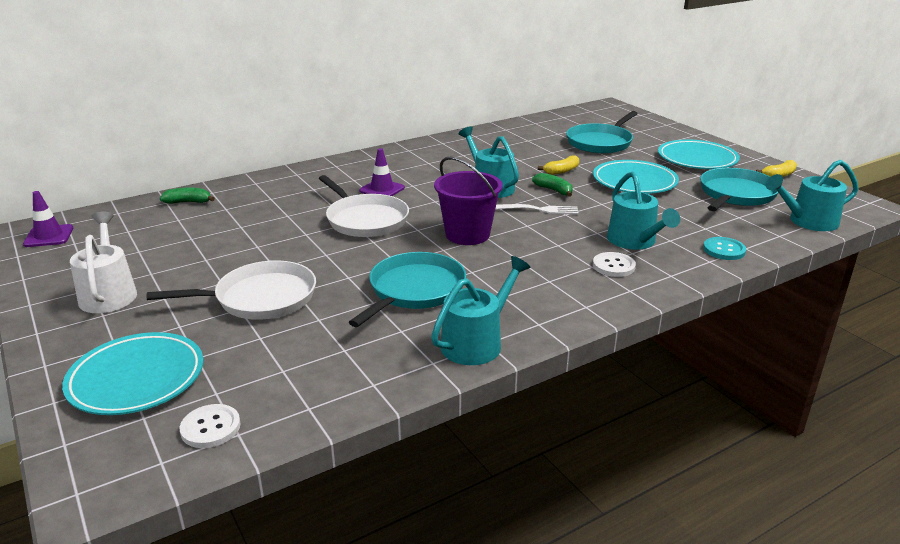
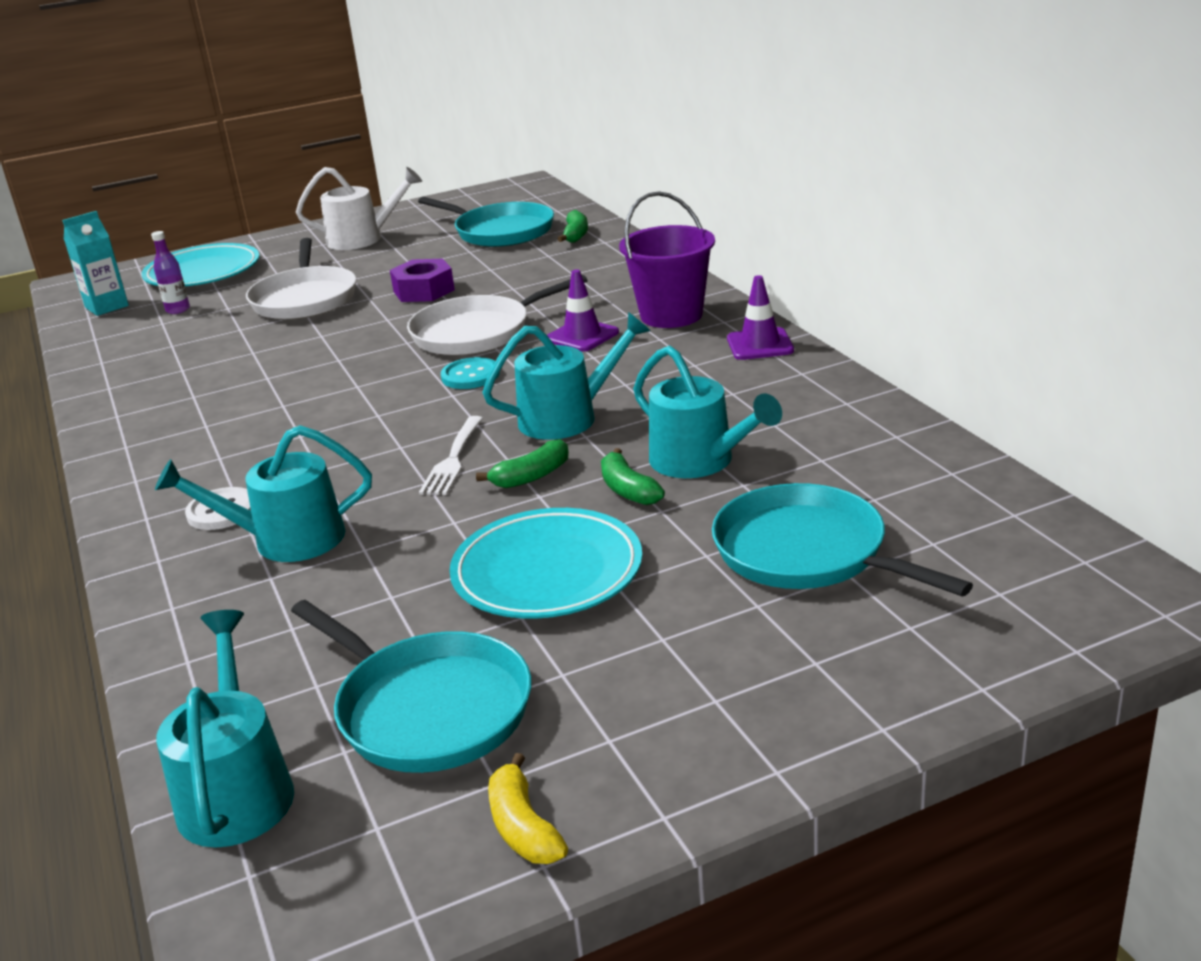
camera: 100 degrees right, 0 degrees up
purple traffic cone [23,191,73,247] -> purple traffic cone moved to [727,275,794,360]
white button [180,404,241,448] -> turquoise carton [62,211,129,316]
turquoise pan [349,252,466,327] -> turquoise pan moved to [418,197,554,247]
turquoise watering can [431,256,531,365] -> turquoise watering can moved to [633,345,782,478]
purple bucket [434,157,503,245] -> purple bucket moved to [619,191,715,328]
yellow banana [538,155,579,175] -> green banana [601,448,665,505]
turquoise plate [658,139,740,169] -> none
turquoise button [703,237,746,260] -> turquoise button moved to [441,357,500,389]
none -> purple bottle [151,231,190,314]
none -> purple nut [390,259,455,302]

